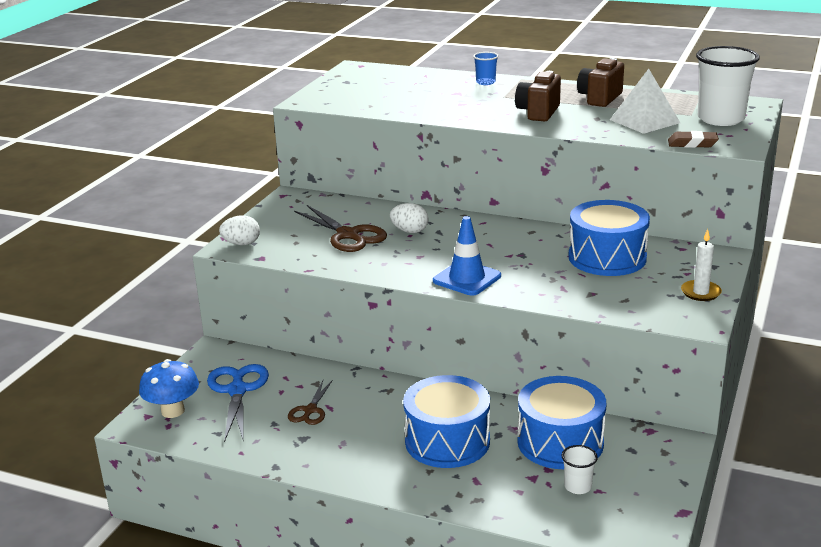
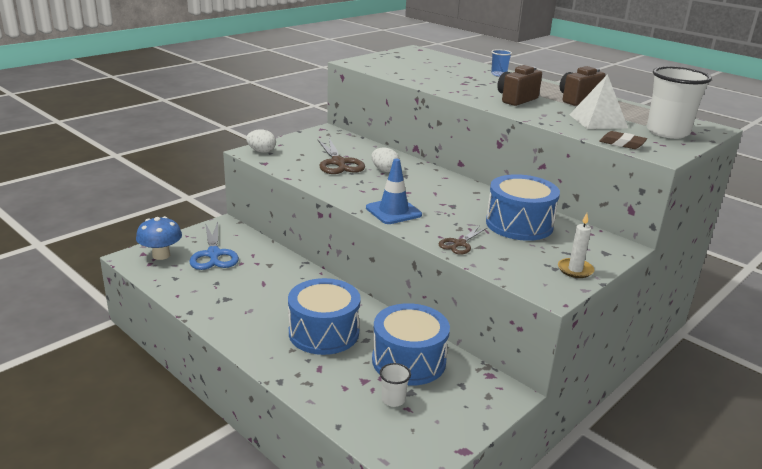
camera: 20 degrees right, 0 degrees up
blue scissors [207,364,269,442] -> blue scissors turned 150 degrees clockwise [189,222,239,270]
brown scissors [288,380,333,425] -> brown scissors moved to [439,226,488,255]

